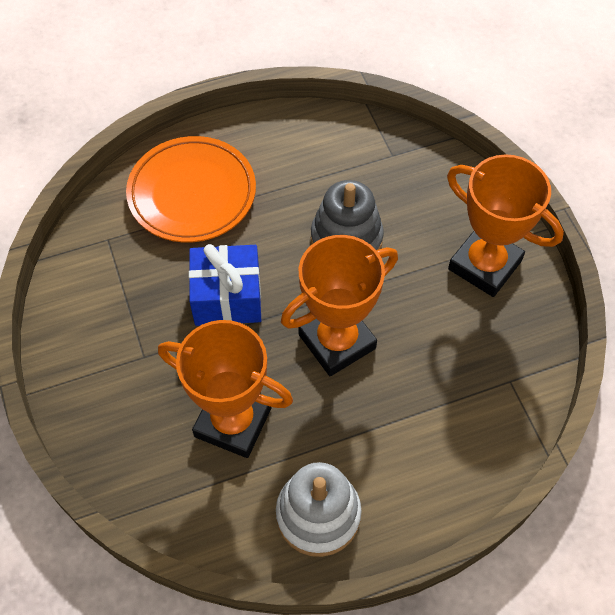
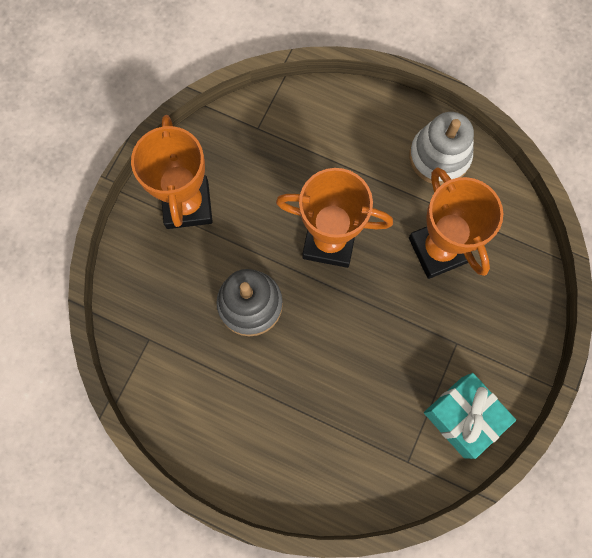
camera: 135 degrees left, 15 degrees up
orange plate [126,136,256,242] -> none
blue gift [189,244,261,326] -> none
none -> turquoise gift [424,373,516,459]

